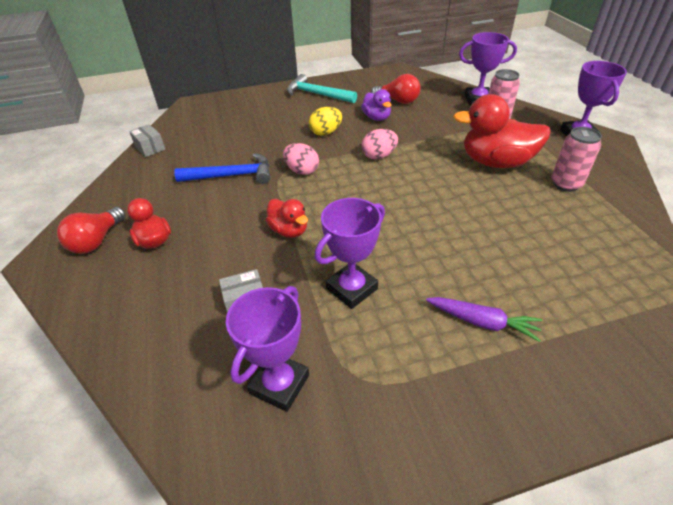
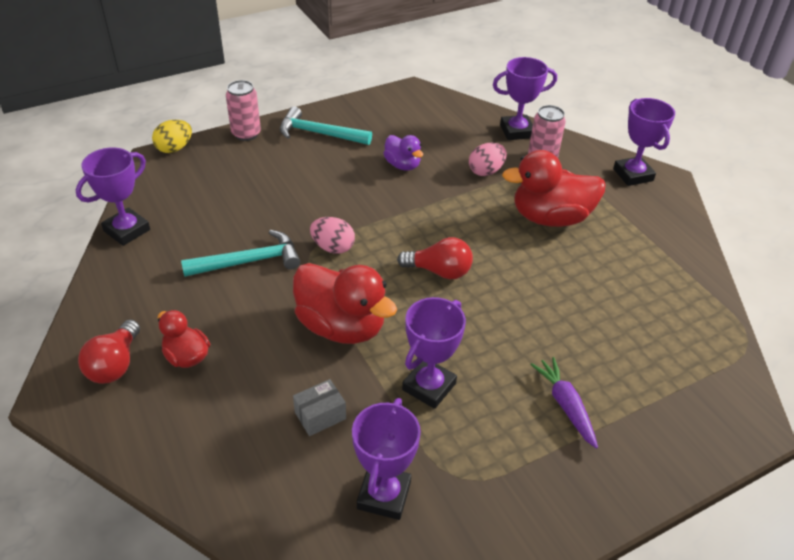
camera: 15 degrees left, 0 degrees up
grey box [129,124,165,157] -> purple trophy [76,147,150,246]
blue hammer [174,153,270,184] -> turquoise hammer [181,230,300,277]
red duck [266,199,308,238] -> red duck [293,263,397,344], size x1.84
yellow egg [309,107,342,136] -> yellow egg moved to [152,120,192,153]
pink egg [362,129,398,160] -> pink egg moved to [469,143,507,176]
red light bulb [371,74,421,104] -> red light bulb moved to [397,237,473,279]
purple carrot [426,297,542,342] -> purple carrot turned 120 degrees counterclockwise [530,357,598,449]
pink can [551,127,602,192] -> pink can moved to [226,80,261,141]

